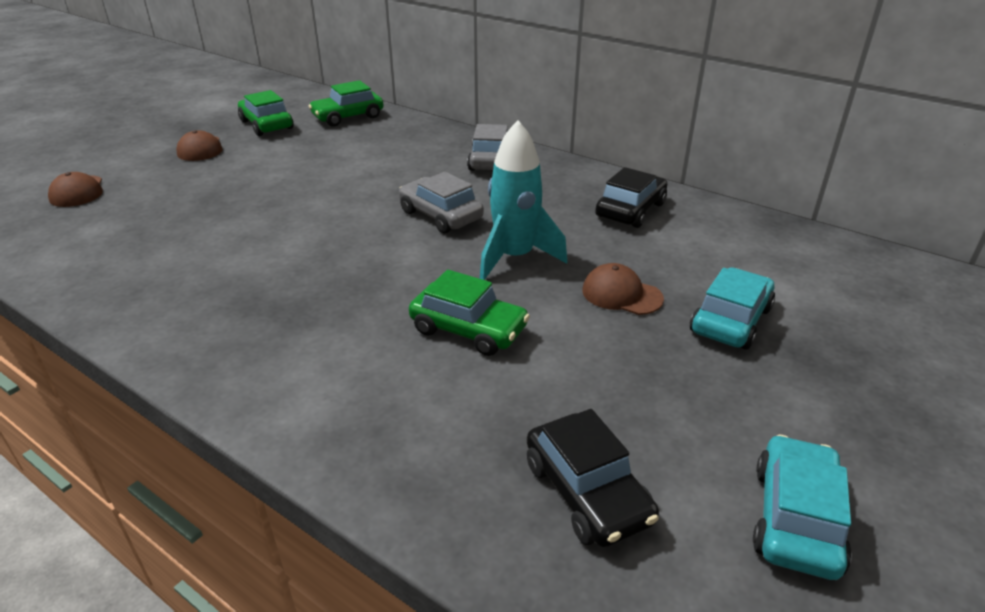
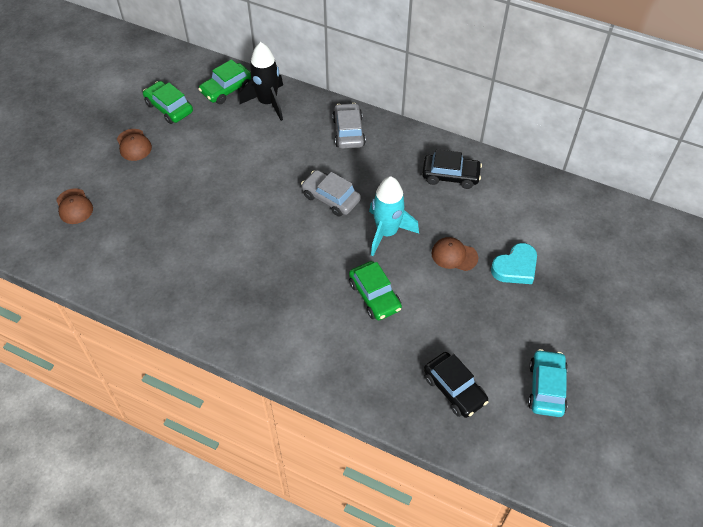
camera: 10 degrees left, 20 degrees up
green car [409,269,530,356] -> green car turned 45 degrees clockwise [349,261,402,320]
black car [595,167,667,228] -> black car turned 75 degrees clockwise [422,149,482,189]
turquoise car [690,267,775,349] -> turquoise heart [491,243,537,284]
none -> black rocket [239,42,283,121]

